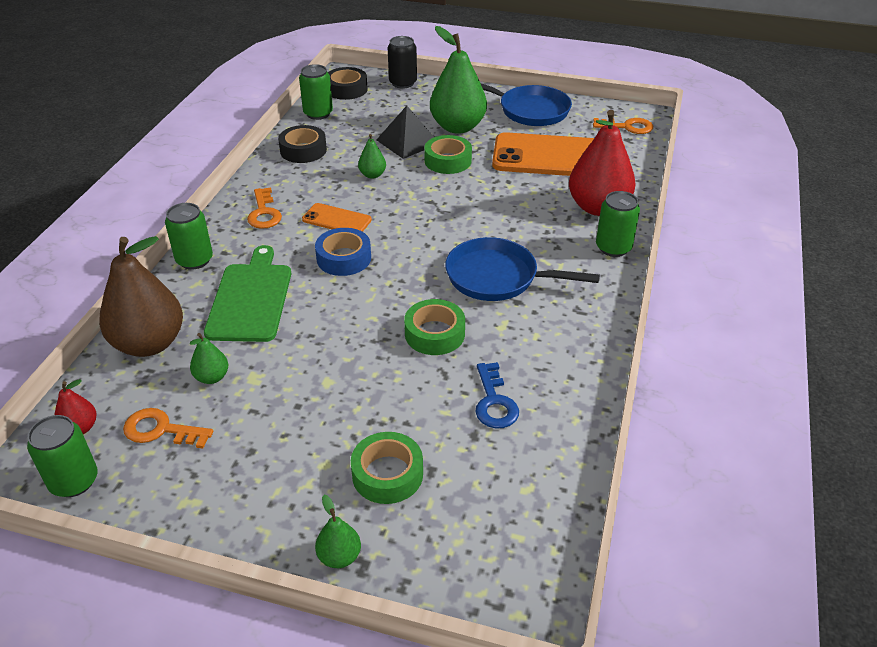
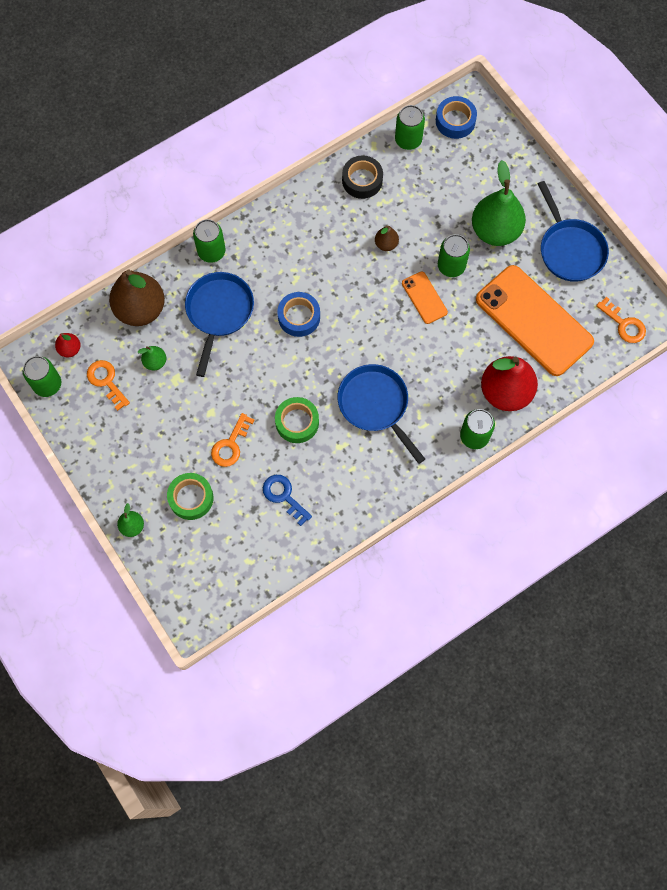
camera: 40 degrees right, 30 degrees up
green cutting board [204,245,291,342] -> blue pan [185,272,254,377]
orange key [247,187,282,229] -> orange key moved to [211,413,254,467]
orange phone [302,203,372,232] -> orange phone moved to [402,272,448,324]
black tape [328,67,368,100] -> blue tape [436,96,477,139]
green pear [358,134,386,179] -> brown pear [375,225,399,251]
black pyramid [376,106,434,159] -> none
black can [388,36,417,89] -> none
green tape [424,135,472,174] -> green can [438,234,470,277]
blue key [475,362,519,428] -> blue key turned 105 degrees clockwise [263,475,312,526]

